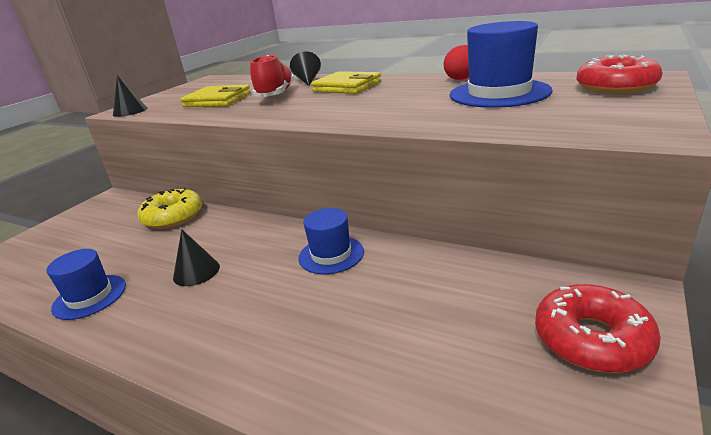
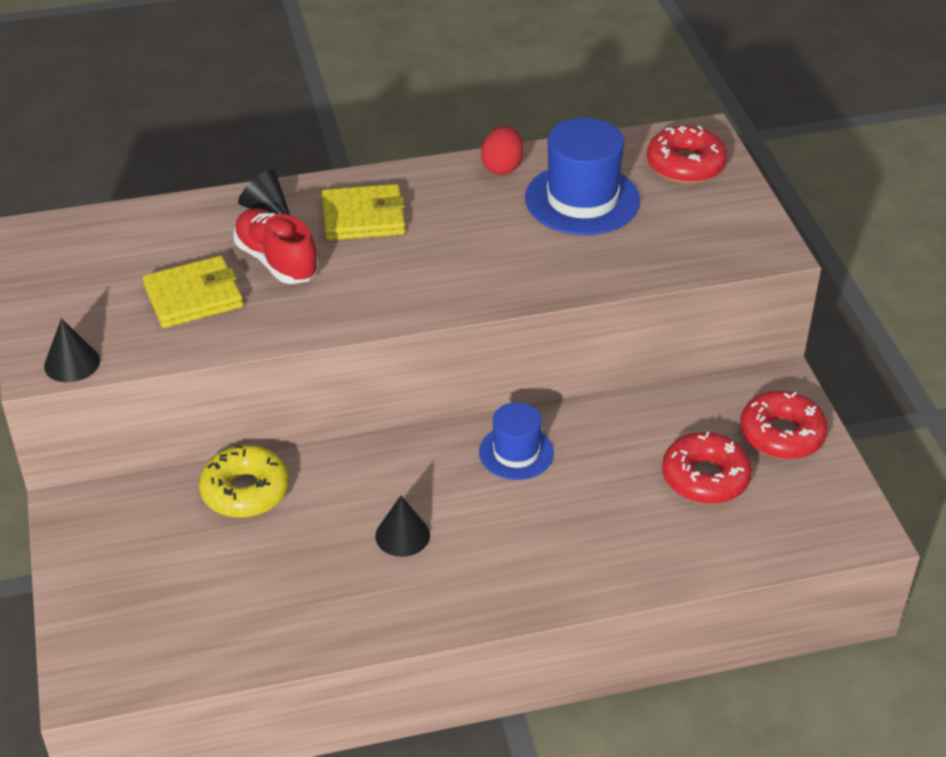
camera: 45 degrees left, 15 degrees up
blue hat [46,249,126,320] -> none
none -> red donut [662,432,752,504]

